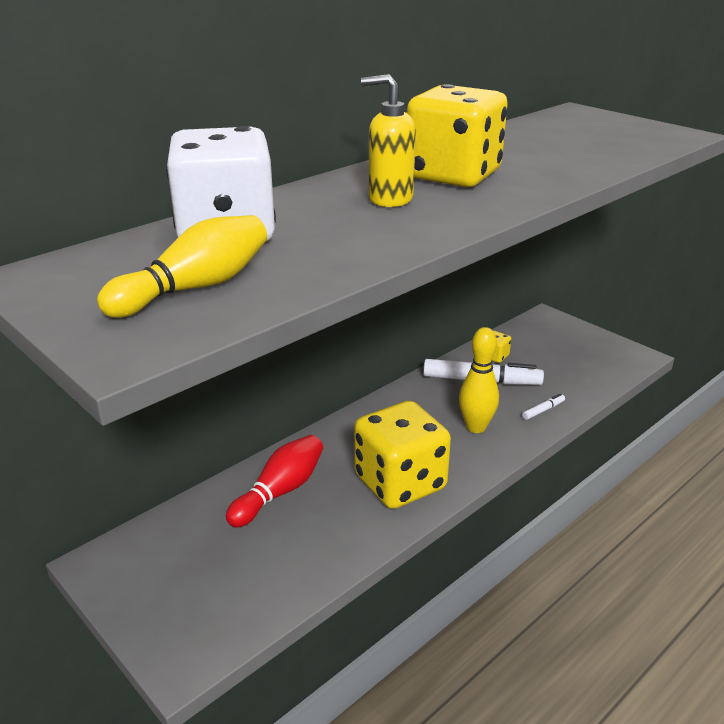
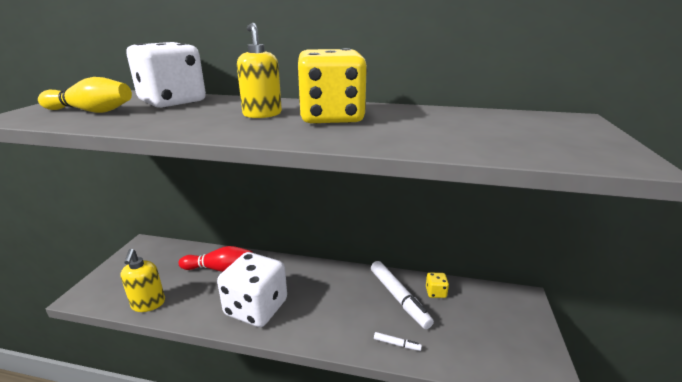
camera: 55 degrees right, 5 degrees down
yellow dice [354,401,451,509] -> white dice [217,252,287,327]
yellow bowling pin [459,327,499,433] -> none
none -> yellow soap dispenser [120,249,165,312]

